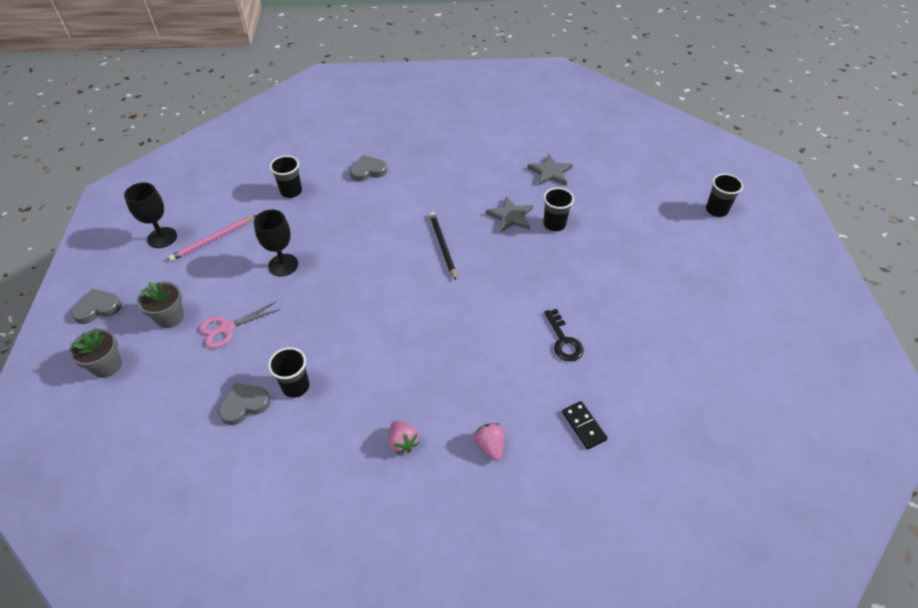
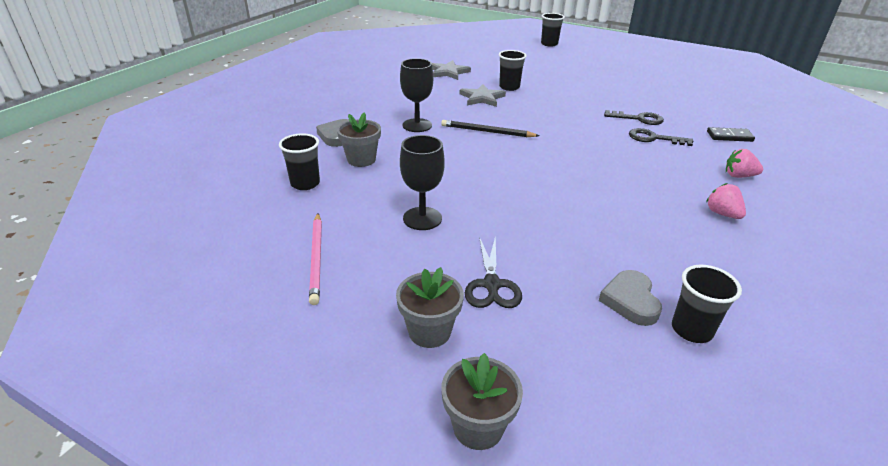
camera: 60 degrees left, 15 degrees down
grey heart [71,289,122,324] -> none
black goblet [124,182,177,248] -> black goblet moved to [400,58,433,132]
pink scissors [199,302,280,348] -> black scissors [465,235,522,308]
black cup [268,347,309,398] -> black cup moved to [672,265,742,343]
pink strawberry [389,421,419,454] -> pink strawberry turned 120 degrees counterclockwise [706,183,746,219]
none -> grey flower pot [337,113,381,167]
none -> black key [629,128,693,146]

